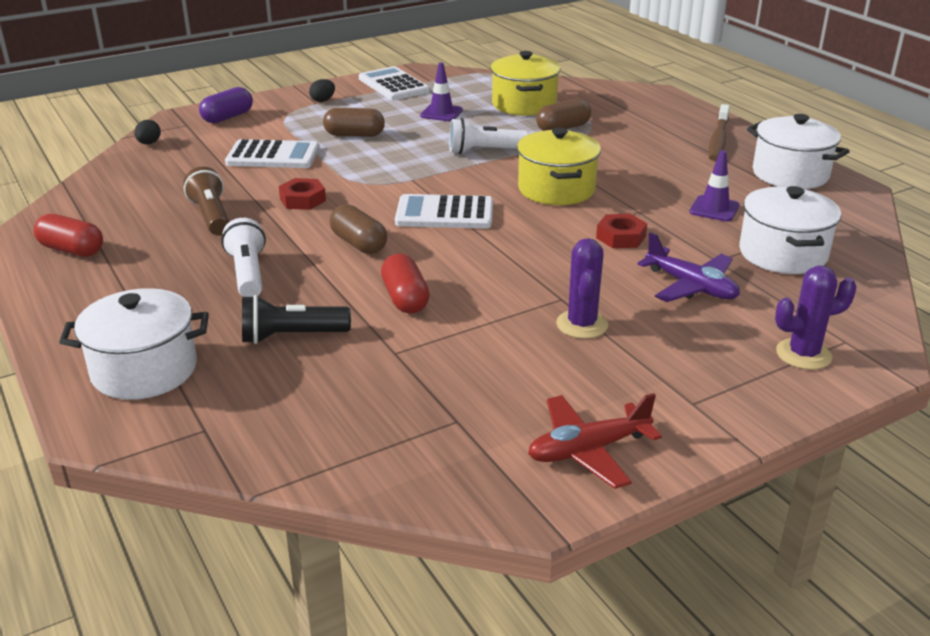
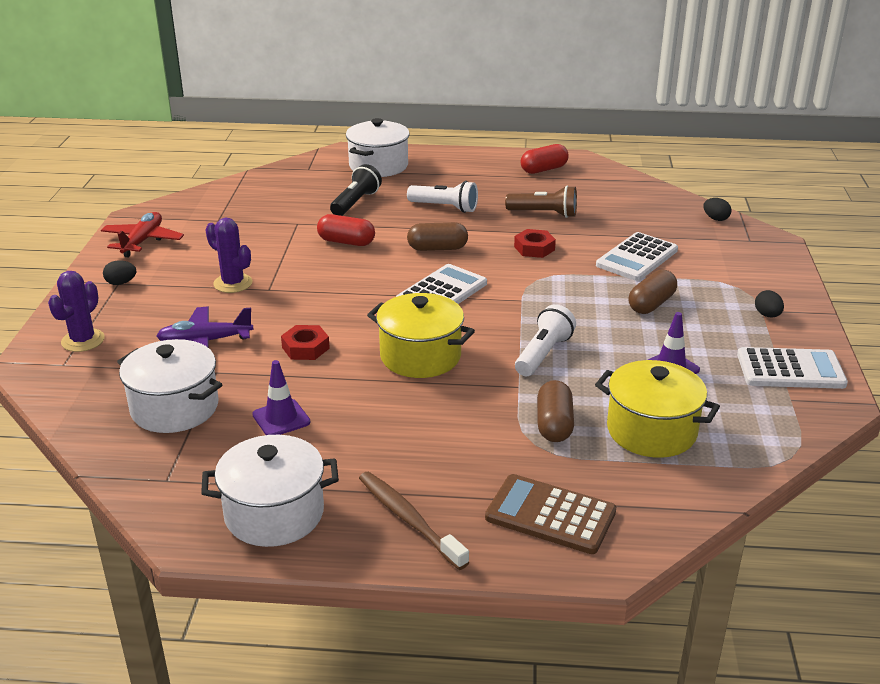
camera: 125 degrees right, 0 degrees up
purple capsule [199,87,253,123] -> none
none -> black egg [103,260,136,285]
none -> brown calculator [485,474,616,554]

